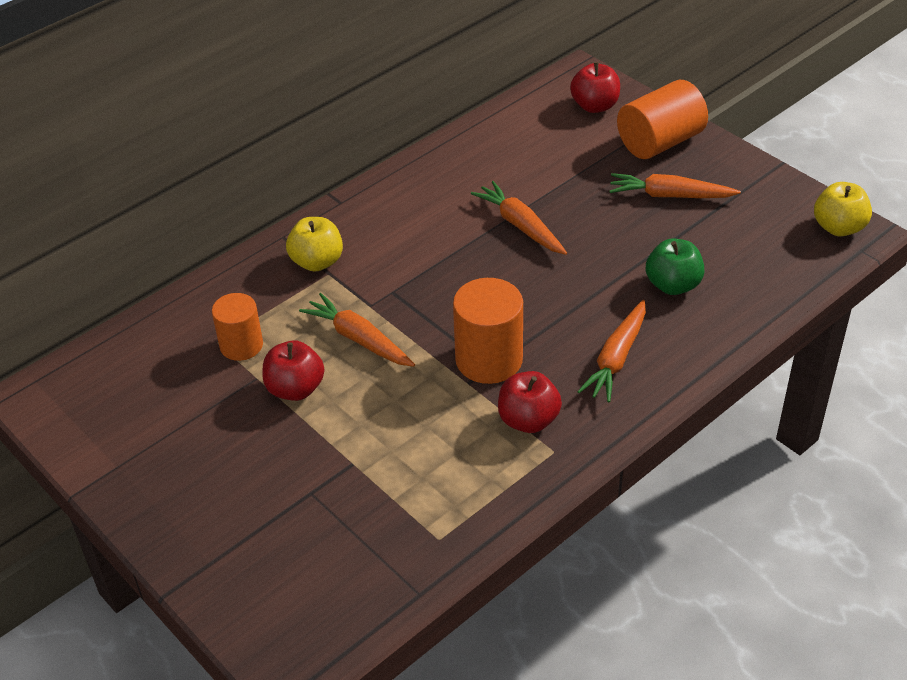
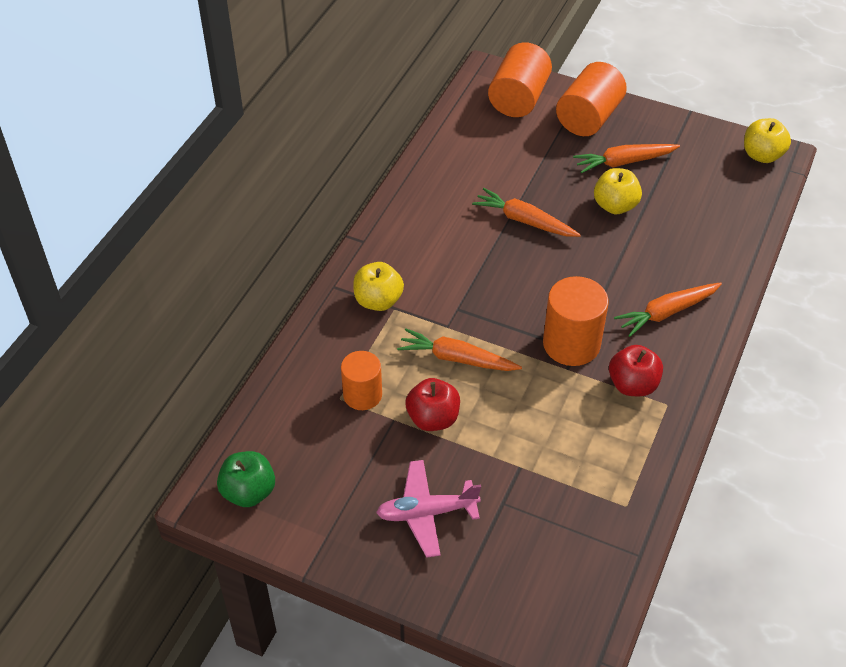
camera: 25 degrees left, 5 degrees up
red apple [570,62,620,113] -> orange cylinder [488,42,552,117]
orange carrot [577,300,646,403] -> orange carrot turned 60 degrees clockwise [614,282,722,337]
green apple [646,238,704,295] -> green apple moved to [217,451,275,507]
none -> pink plane [376,460,481,558]
none -> yellow apple [594,168,642,214]

